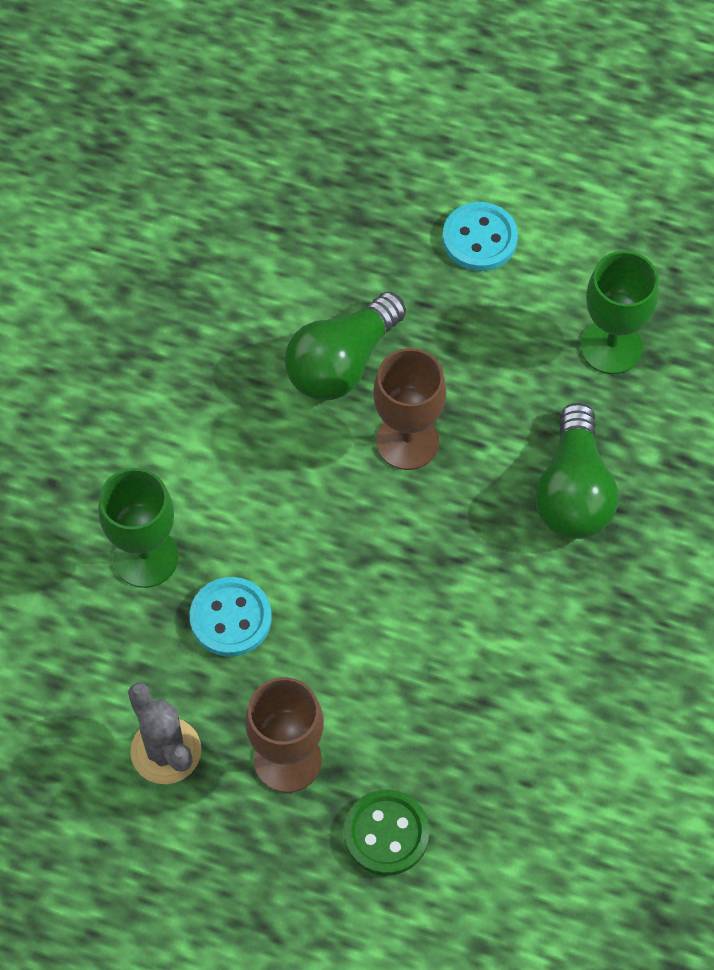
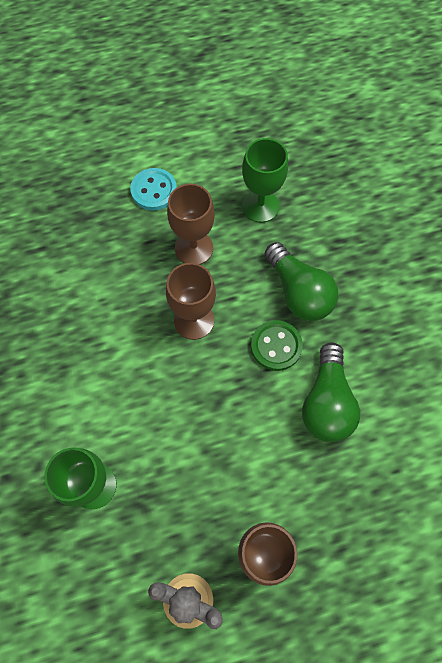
camera: 35 degrees left, 5 degrees up
turquoise button [190,577,272,657] -> none
green light bulb [285,292,406,400] -> green light bulb moved to [302,342,360,442]
green button [344,790,429,876] -> green button moved to [251,320,303,371]
none -> brown goblet [167,184,215,264]

